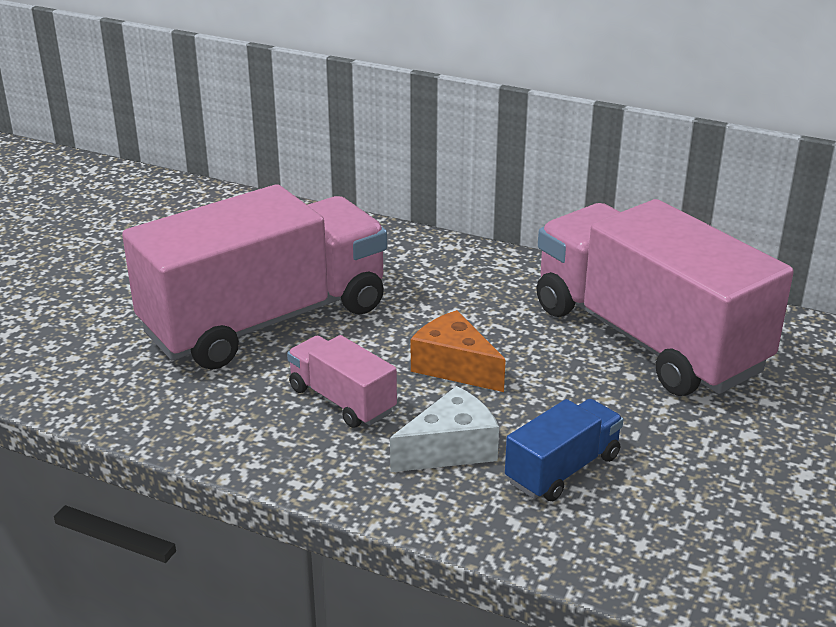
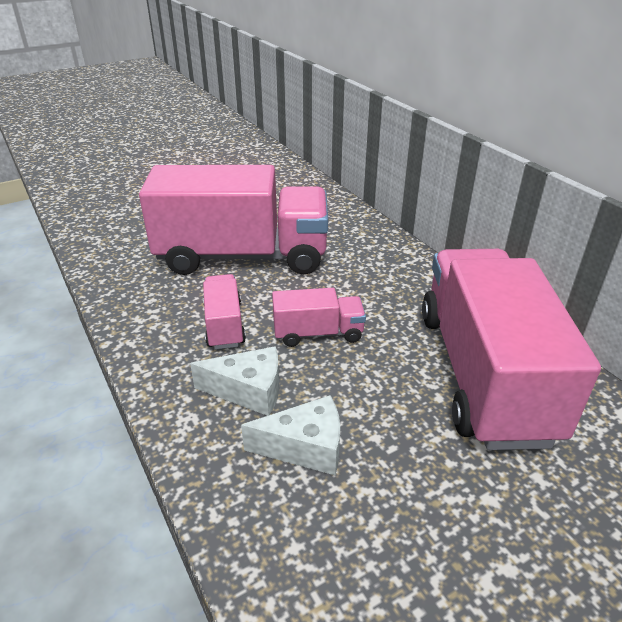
camera: 35 degrees right, 5 degrees up
orange cheese [411,310,506,392] -> pink truck [272,288,366,347]
blue truck [505,399,624,501] -> white cheese [241,395,340,475]

